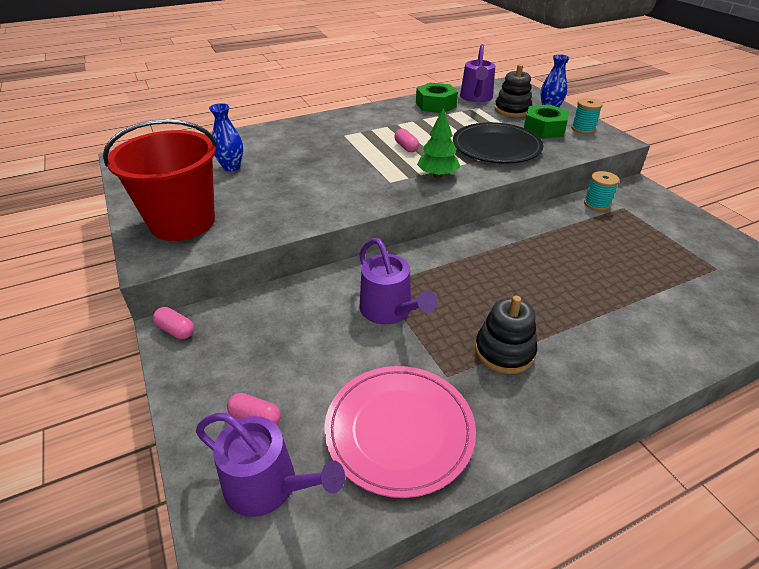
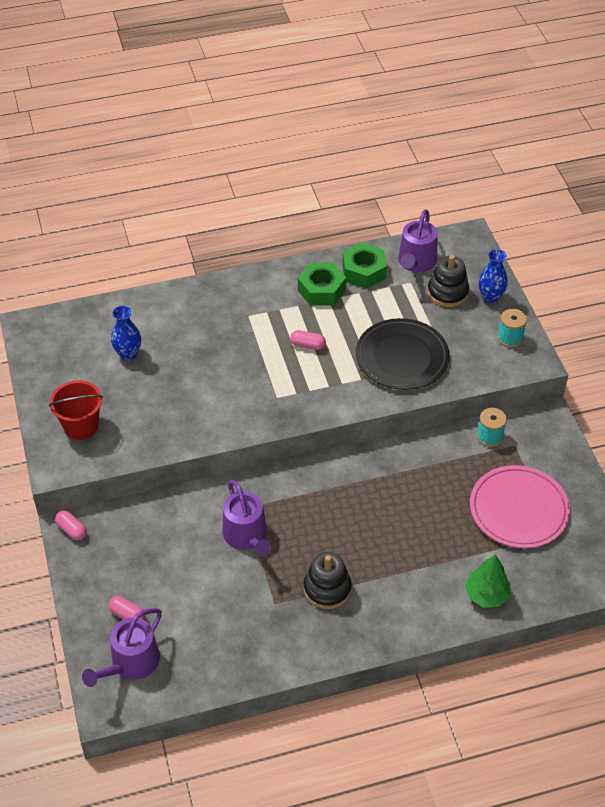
camera: 10 degrees right, 10 degrees up
red bucket [103,119,217,241] -> red bucket [49,380,103,440], size x0.61
purple watering can [196,413,345,517] -> purple watering can turned 90 degrees clockwise [82,608,162,687]
pink plate [324,366,476,498] -> pink plate moved to [470,465,570,548]
pink capsule [394,129,419,152] -> pink capsule turned 60 degrees counterclockwise [290,330,326,350]
green tree [417,108,460,178] -> green tree moved to [465,554,511,608]
green nut [524,105,569,139] -> green nut moved to [298,263,346,306]

